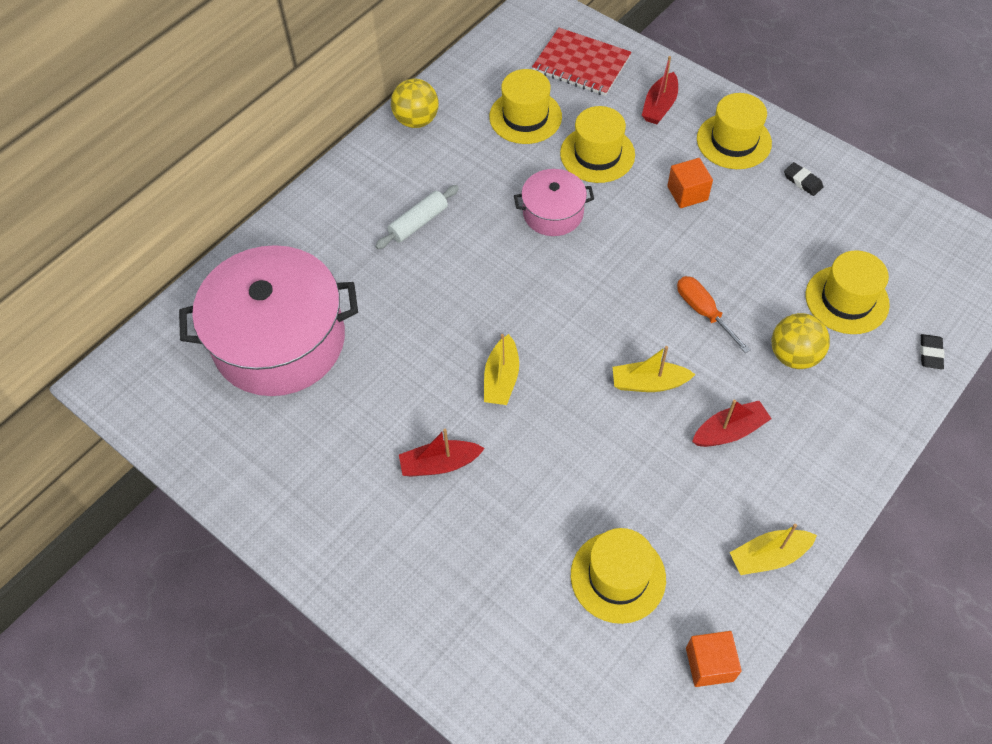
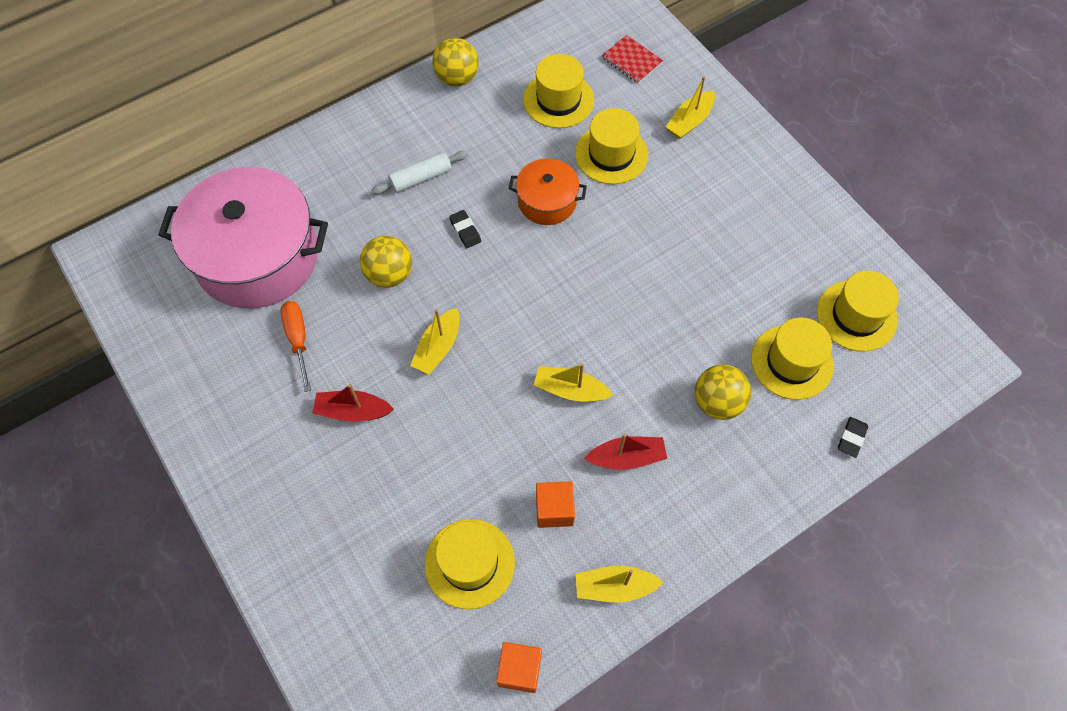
camera: 15 degrees right, 5 degrees up
pink pot [514,169,594,236] -> orange pot [509,158,587,225]
red notebook [532,28,632,96] -> red notebook [602,35,663,83], size x0.62
red boat [642,56,678,124] -> yellow boat [666,76,715,139]
orange cube [667,158,713,208] -> orange cube moved to [536,481,575,528]
orange screwdriver [677,276,751,353] -> orange screwdriver moved to [280,301,311,392]
yellow hat [697,93,772,169] -> yellow hat moved to [817,271,899,352]
black eraser [784,162,823,196] -> black eraser moved to [449,210,481,248]
none -> yellow ball [360,236,412,288]

